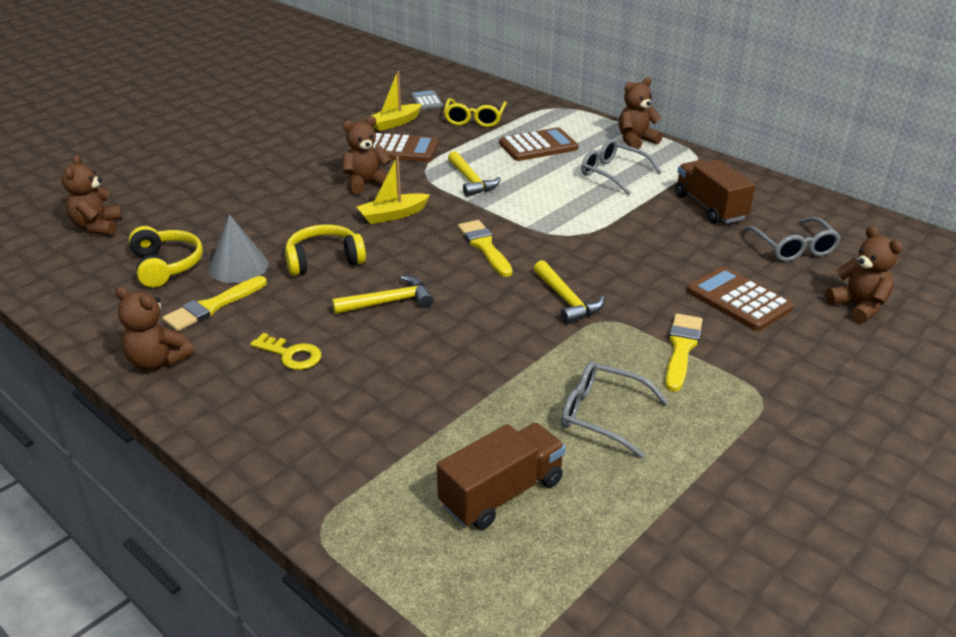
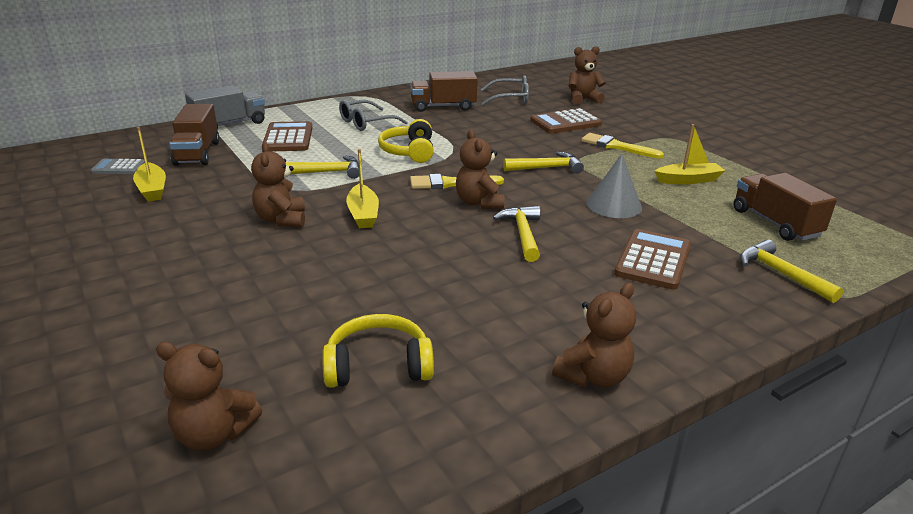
camera: 75 degrees left, 5 degrees down
yellow brush [163,276,267,331] -> none
grey cone [209,215,269,283] -> grey cone moved to [586,154,642,218]
yellow key [250,333,321,370] -> none
yellow headphones [285,224,366,276] -> yellow headphones moved to [378,119,434,163]
brown calculator [372,133,439,162] -> brown calculator moved to [614,229,691,290]
yellow glasses [444,98,507,127] -> brown truck [169,104,220,166]
grey glasses [561,361,669,458] -> yellow boat [655,124,726,184]
brown teddy bear [619,77,663,149] -> brown teddy bear moved to [456,130,504,209]
none -> grey truck [185,85,265,128]
none -> yellow hammer [740,239,843,303]

